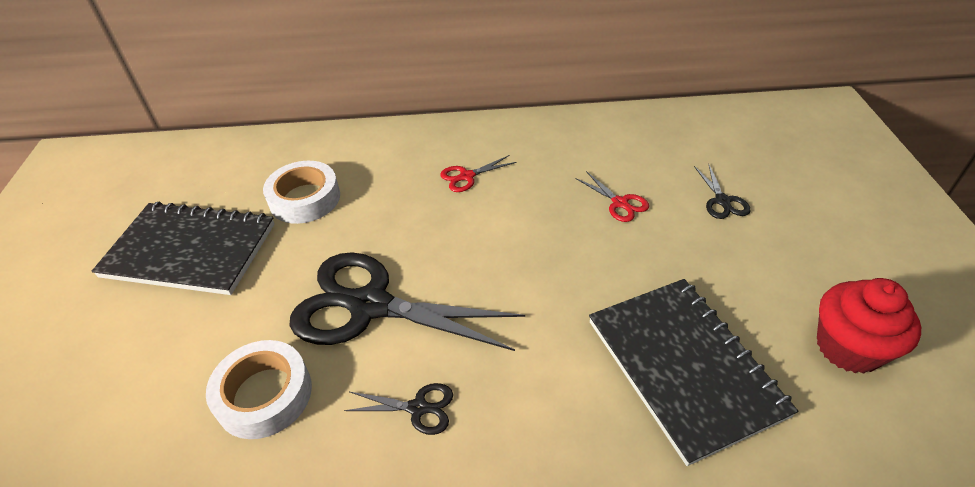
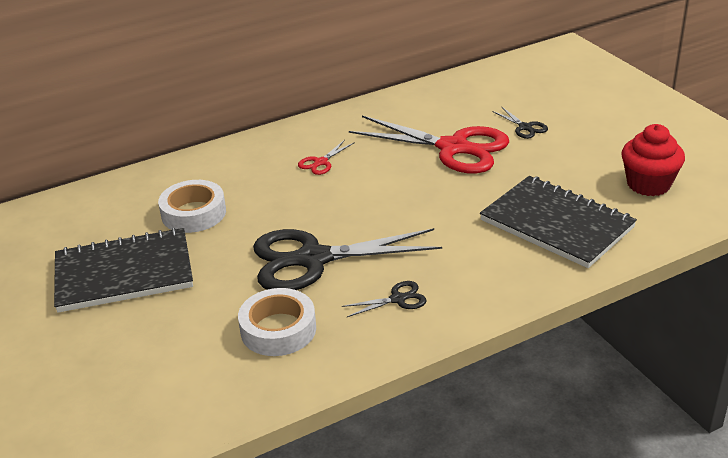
camera: 25 degrees left, 10 degrees down
red scissors [575,171,649,222] -> red scissors [349,115,509,174], size x2.40

